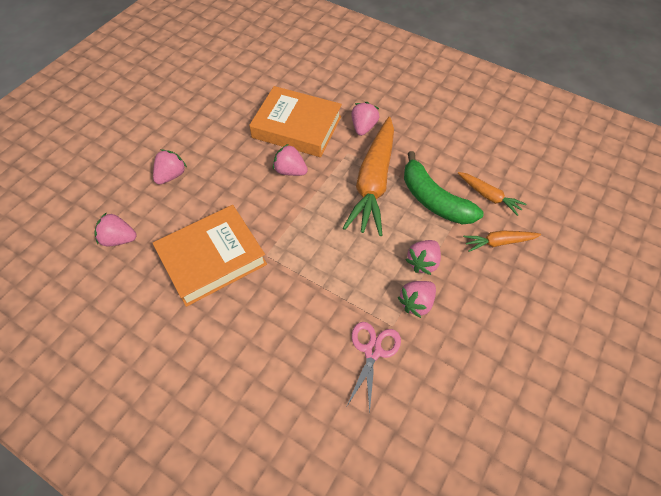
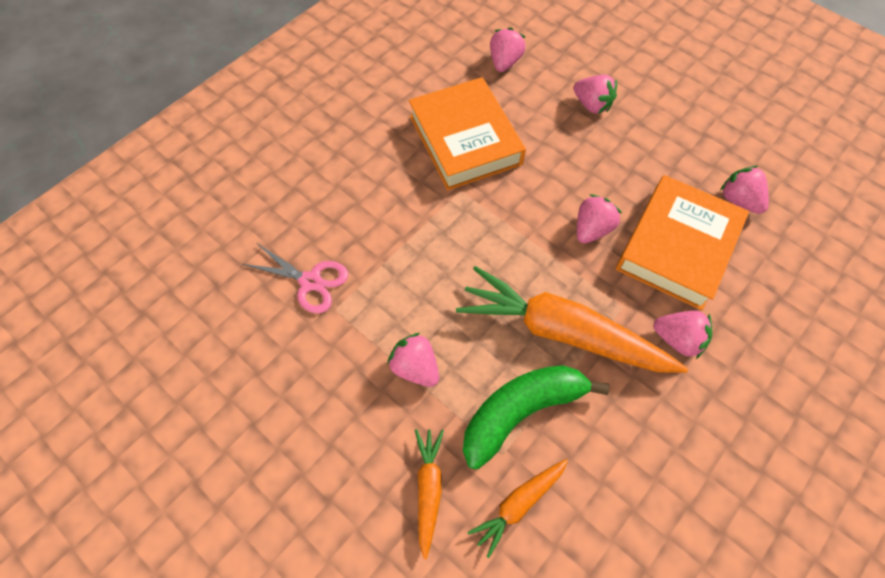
camera: 100 degrees right, 5 degrees up
pink strawberry [398,281,436,318] -> pink strawberry moved to [720,166,769,214]

